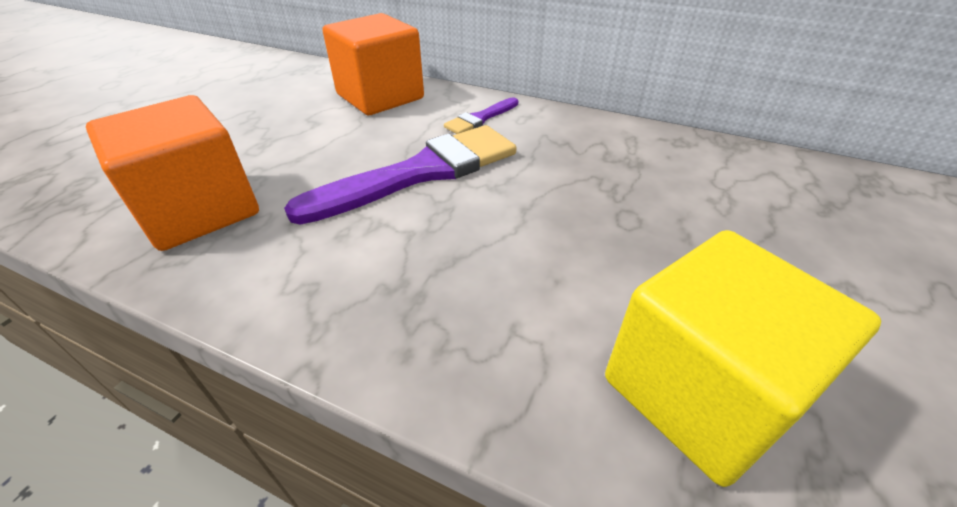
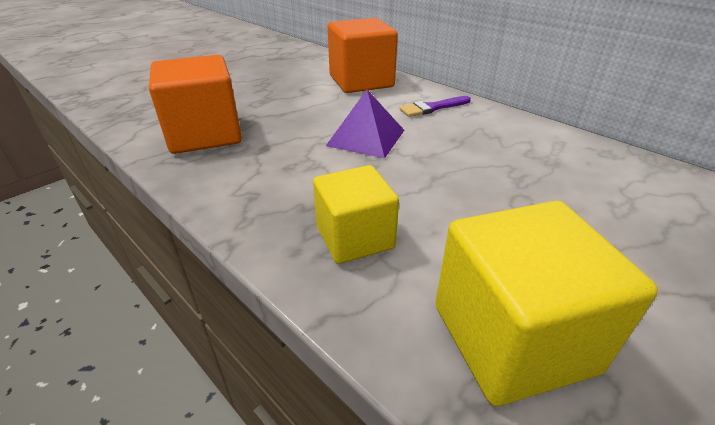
camera: 20 degrees right, 5 degrees down
purple brush [284,125,516,225] -> purple pyramid [326,90,404,158]
none -> yellow cube [313,165,399,264]

